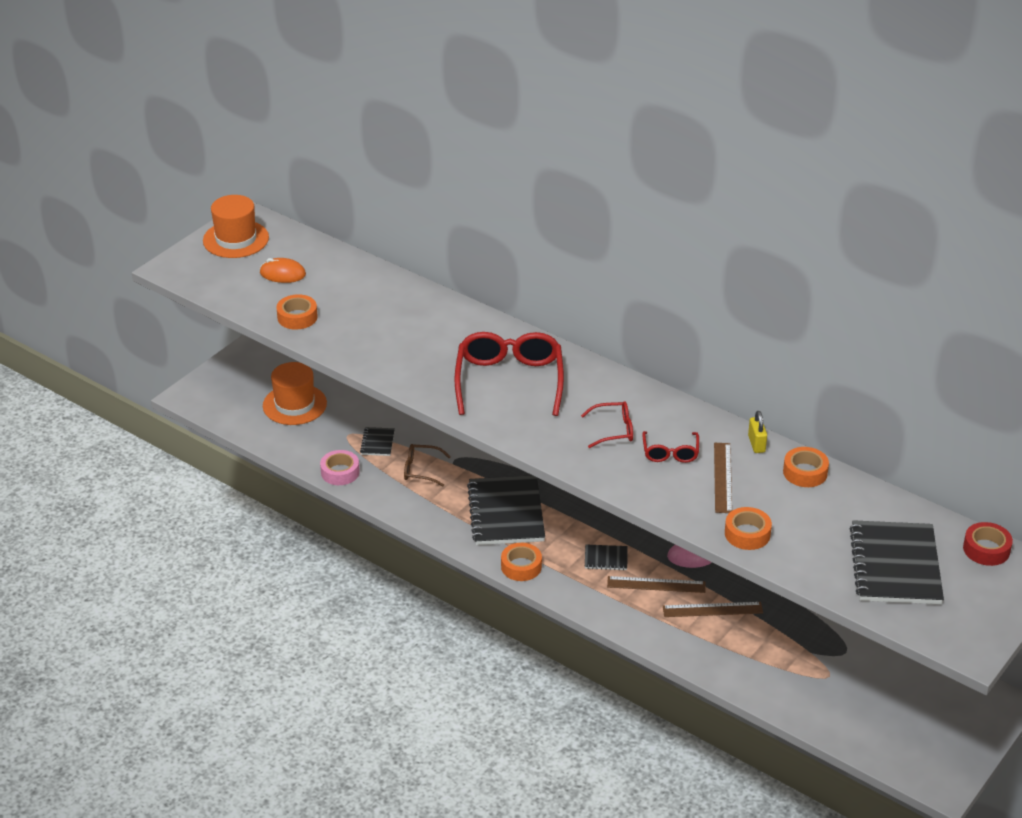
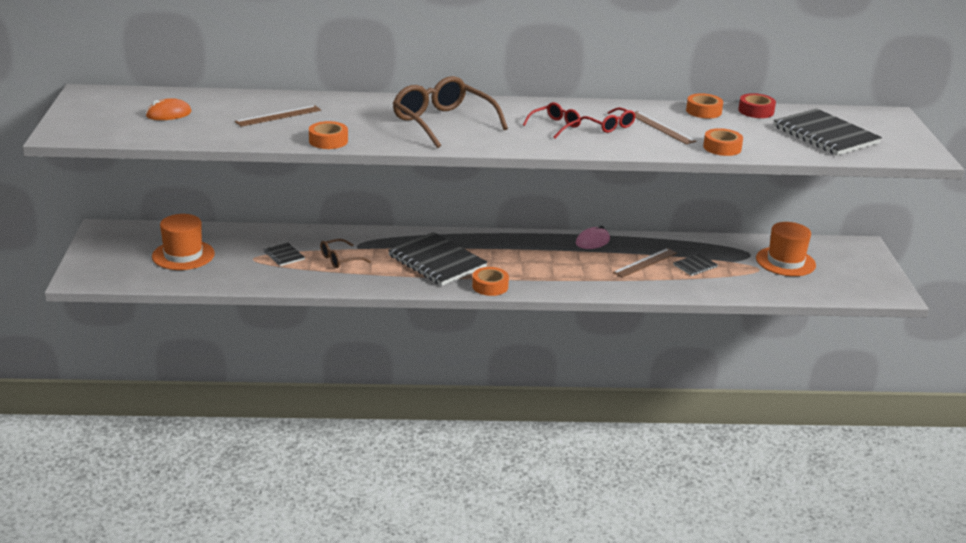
camera: 40 degrees left, 10 degrees down
orange hat [203,195,269,258] -> orange hat moved to [756,222,816,276]
orange tape [276,294,318,330] -> orange tape moved to [309,121,348,149]
pink tape [320,450,360,485] -> none
red glasses [454,332,564,416] -> brown glasses [393,76,508,148]
black notebook [585,545,628,570] -> black notebook moved to [673,254,718,276]
brown ruler [607,576,706,593] -> brown ruler moved to [235,105,321,127]
yellow padlock [748,411,767,453] -> none
red tape [963,522,1013,566] -> red tape moved to [738,93,776,118]

